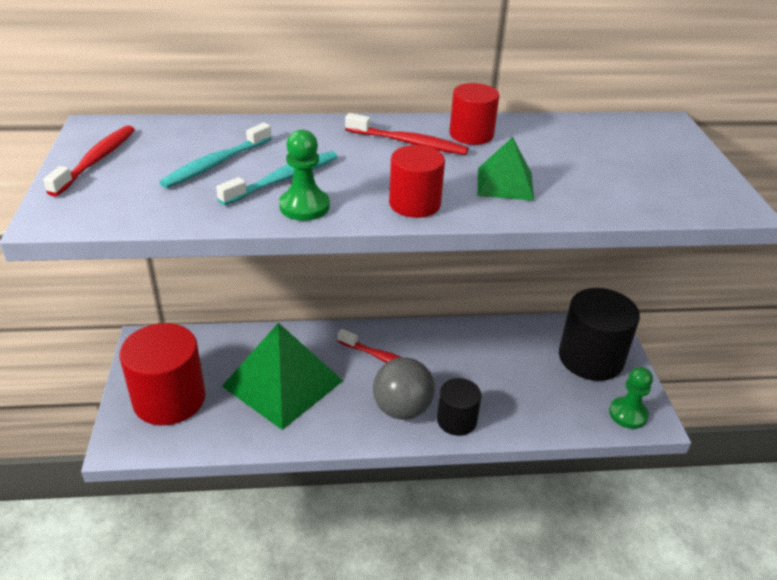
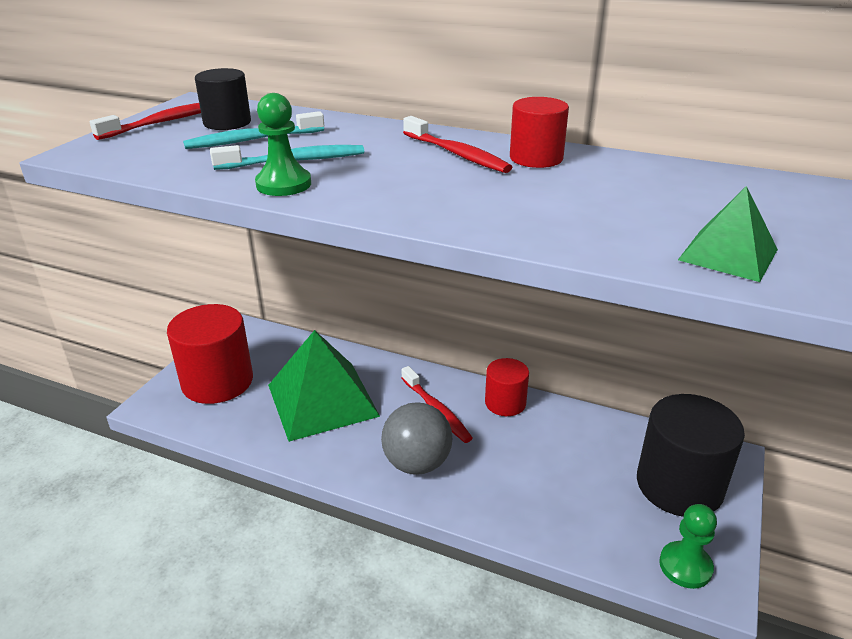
camera: 30 degrees right, 5 degrees down
red cylinder [389,145,445,218] -> red cylinder moved to [485,358,529,416]
black cylinder [437,378,482,436] -> black cylinder moved to [195,68,251,130]
green pyramid [478,137,534,201] -> green pyramid moved to [678,186,778,282]

